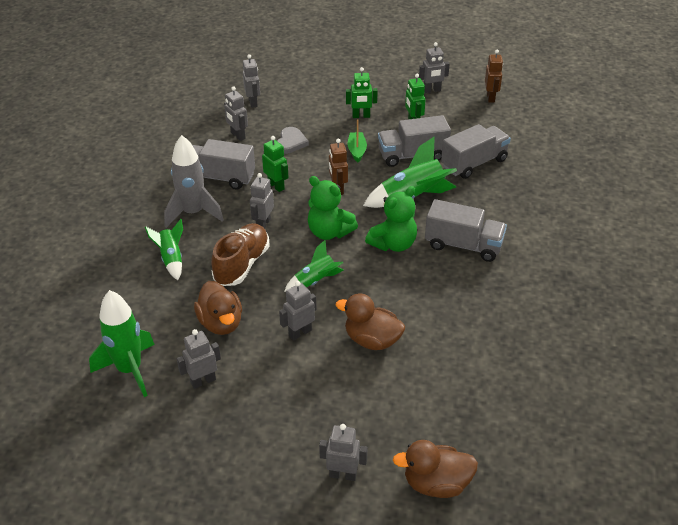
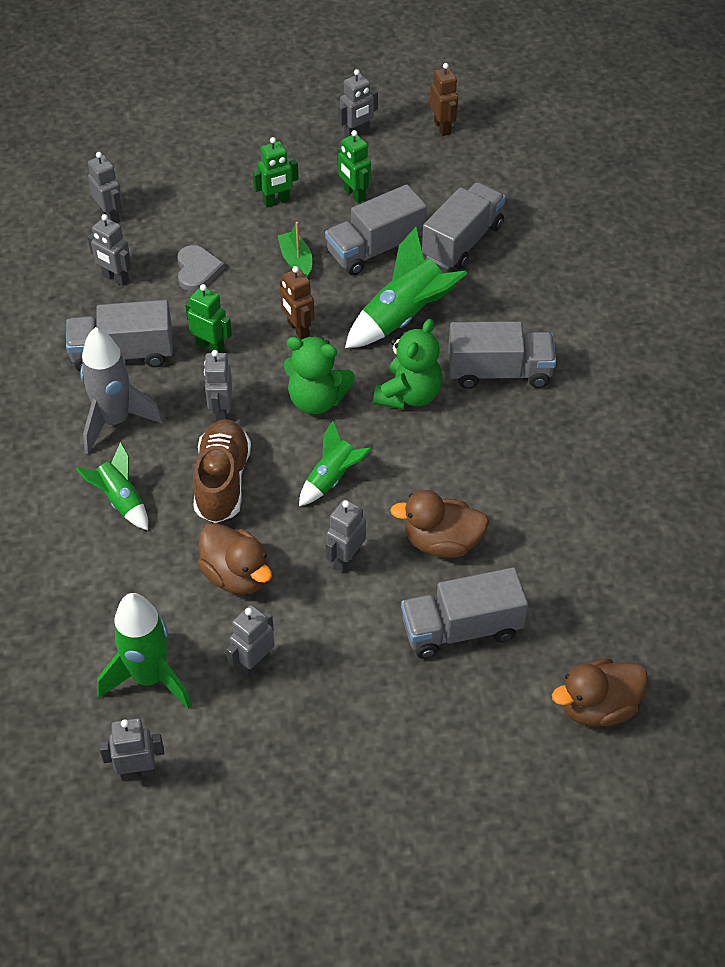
camera: 20 degrees left, 10 degrees up
grey robot [319,424,367,481] -> grey robot moved to [99,718,164,780]
none -> grey truck [401,567,528,659]

